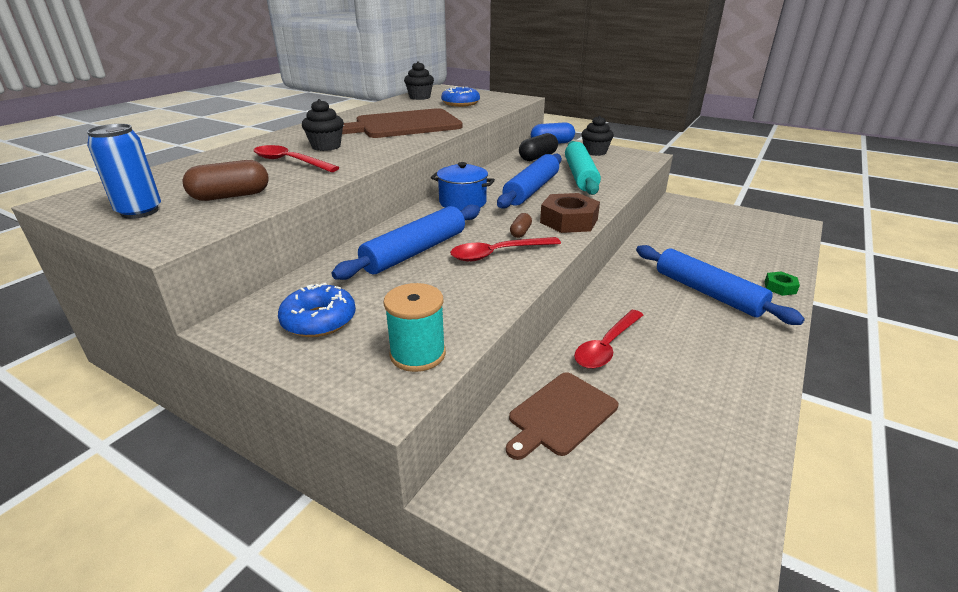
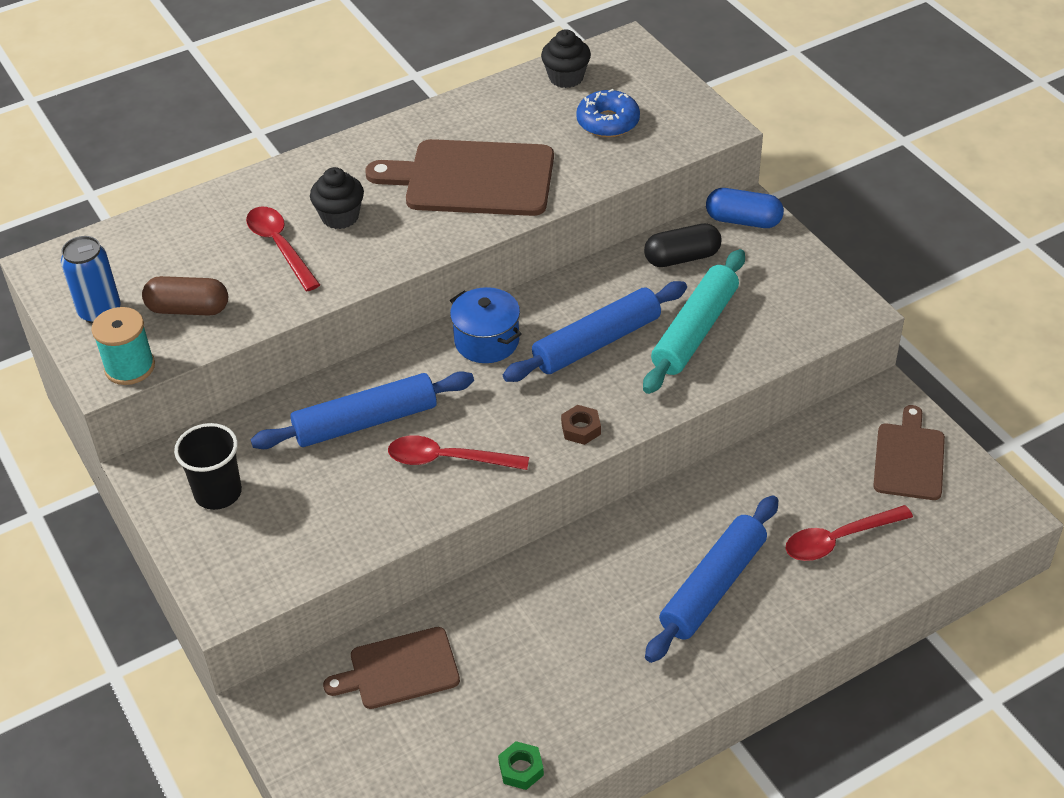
camera: 30 degrees right, 15 degrees up
blue donut [278,283,356,337] -> black cup [174,423,242,510]
turquoise spool [384,283,446,372] -> turquoise spool moved to [91,307,155,385]
brown capsule [510,213,532,238] -> none
brown nut [540,193,600,233] -> brown nut [561,405,601,445], size x0.53
red spoon [574,310,643,369] -> red spoon moved to [785,505,913,561]
black cupcake [581,116,614,156] -> none
blue rolling pin [636,245,805,325] -> blue rolling pin turned 45 degrees clockwise [645,495,779,663]
green nut [764,271,800,296] -> green nut moved to [498,741,544,790]
none -> brown cutting board [873,405,945,500]

